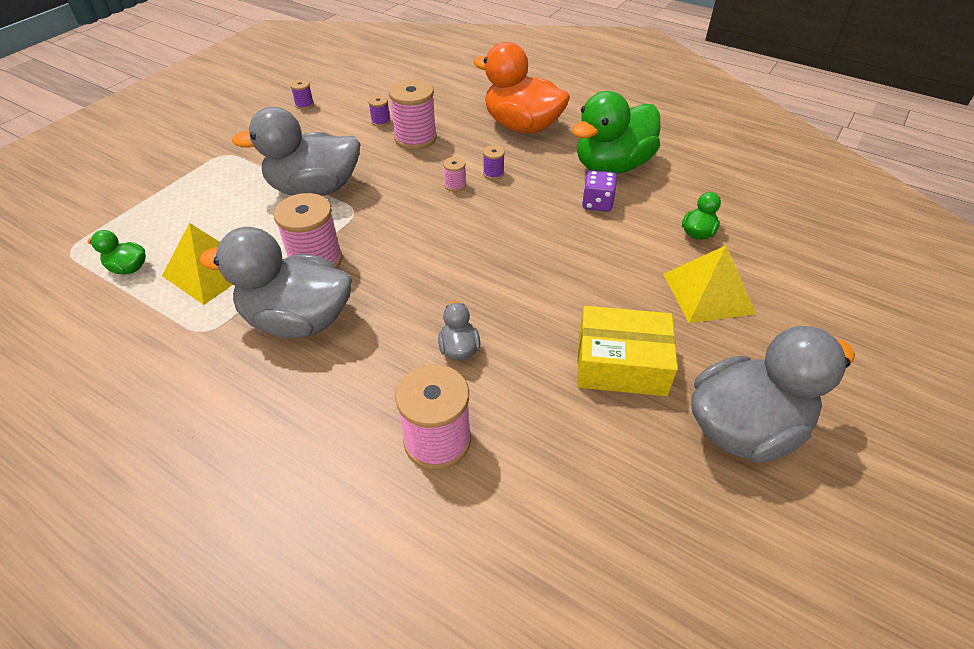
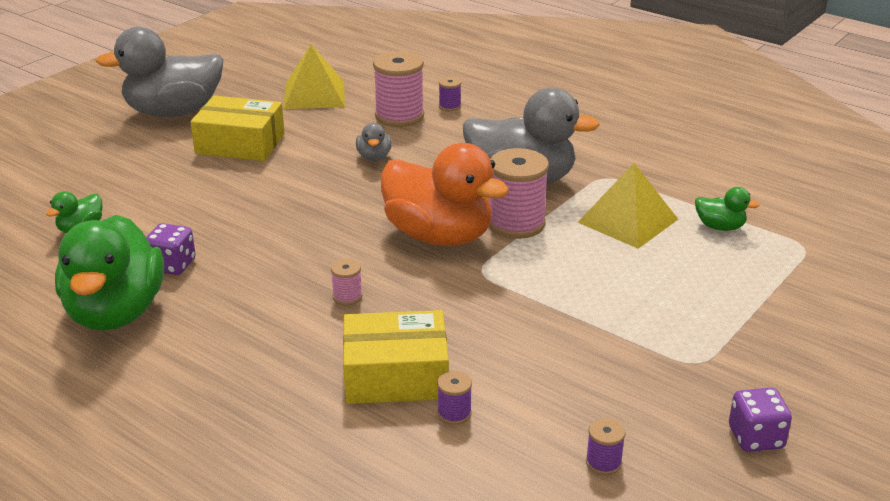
camera: 175 degrees left, 15 degrees down
grey duck [232,107,361,196] -> none
pink spool [389,79,437,150] -> yellow box [343,310,449,404]
orange duck [473,42,570,134] -> orange duck moved to [381,143,509,246]
purple spool [483,145,505,180] -> purple spool moved to [439,77,461,111]
green duck [572,91,660,174] -> green duck turned 120 degrees clockwise [55,215,164,331]
yellow pyramid [663,245,756,323] -> yellow pyramid moved to [284,44,345,109]
none -> purple dice [729,388,792,452]

